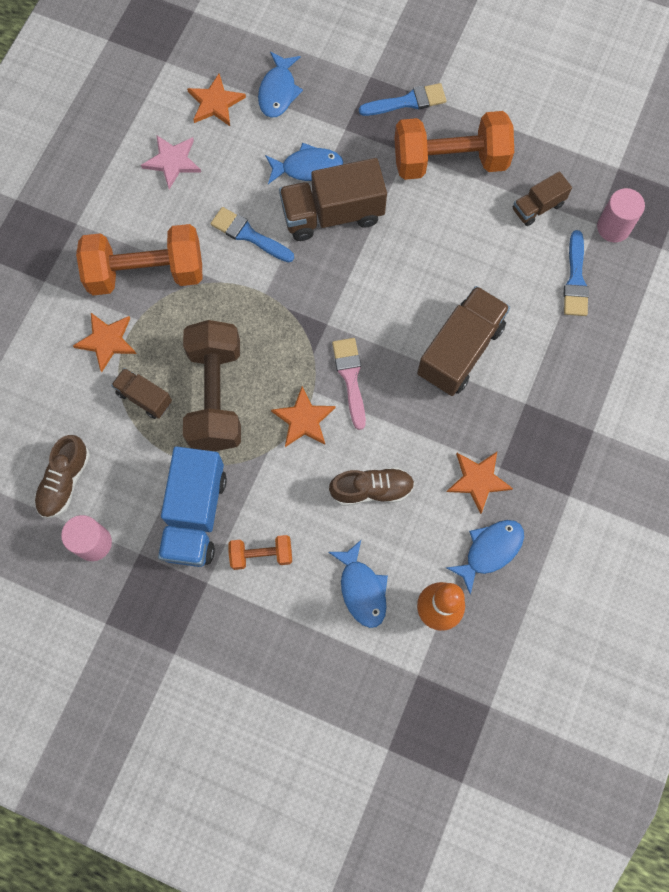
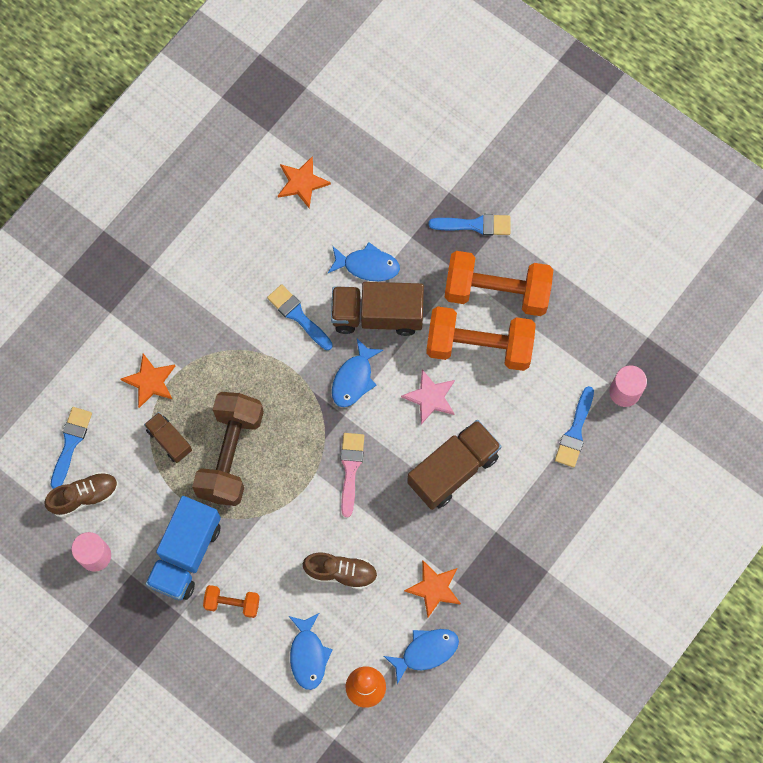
camera: 15 degrees right, 0 degrees up
brown shoe [34,435,90,518] -> brown shoe turned 150 degrees counterclockwise [44,472,118,517]
orange dumbbell [76,224,202,295] -> orange dumbbell moved to [426,306,536,371]
pink star [141,135,201,189] -> pink star moved to [401,369,455,424]
blue fish [258,51,303,118] -> blue fish moved to [332,338,383,407]
orange star [271,387,335,447] -> none
brown truck [513,171,572,226] -> none
none -> blue brush [51,407,92,489]

